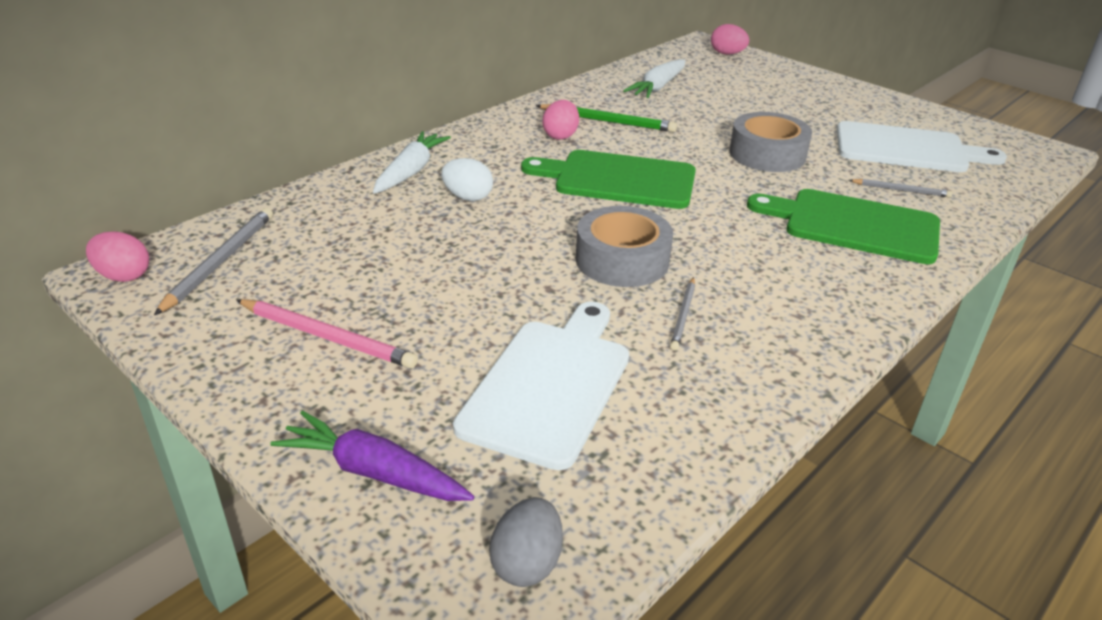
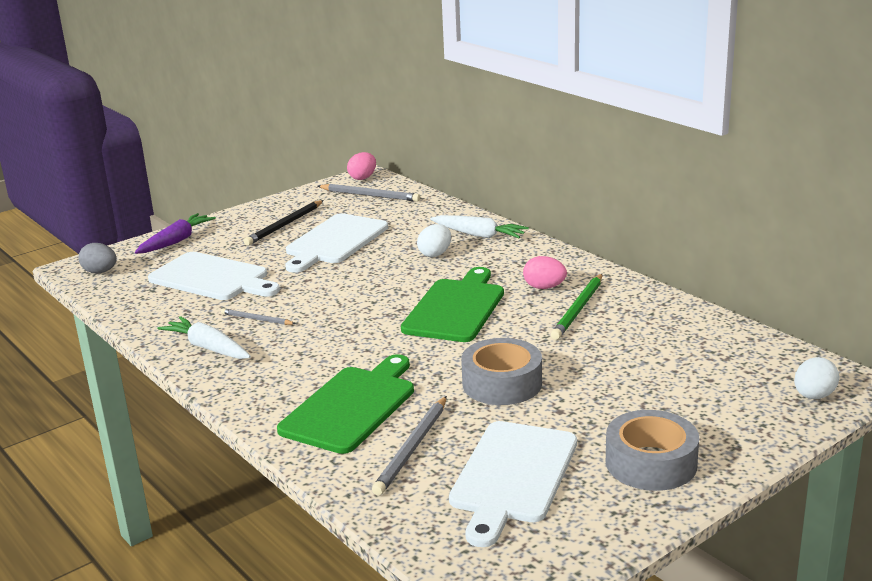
camera: 100 degrees right, 10 degrees down
pink pencil [236,299,418,369] -> black pencil [244,200,324,246]
grey tape [576,206,673,287] -> grey tape moved to [606,410,699,491]
white carrot [623,59,686,98] -> white carrot moved to [158,316,251,359]
pink egg [711,24,749,55] -> white egg [794,357,839,399]
grey pencil [849,179,953,198] -> grey pencil [372,396,447,495], size x1.66
none -> white cutting board [285,213,388,273]

